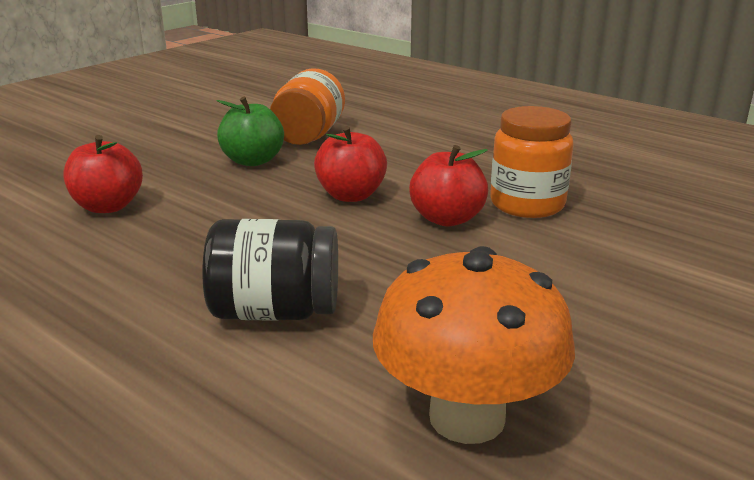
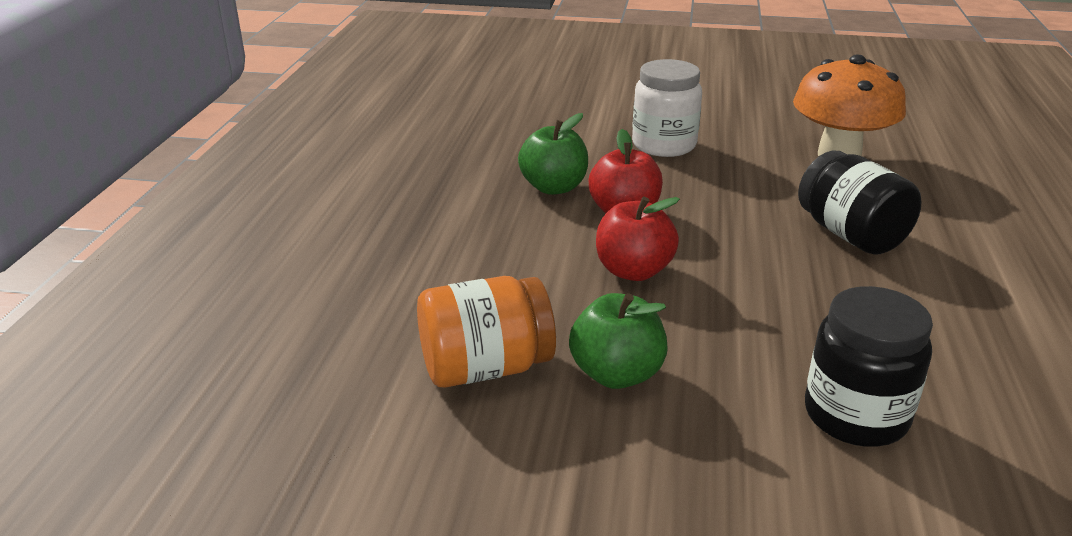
camera: 120 degrees left, 5 degrees up
red apple [63,135,143,213] -> black jar [805,286,933,447]
orange jar [490,106,574,218] -> green apple [518,113,588,195]
none -> white jar [632,59,702,157]

